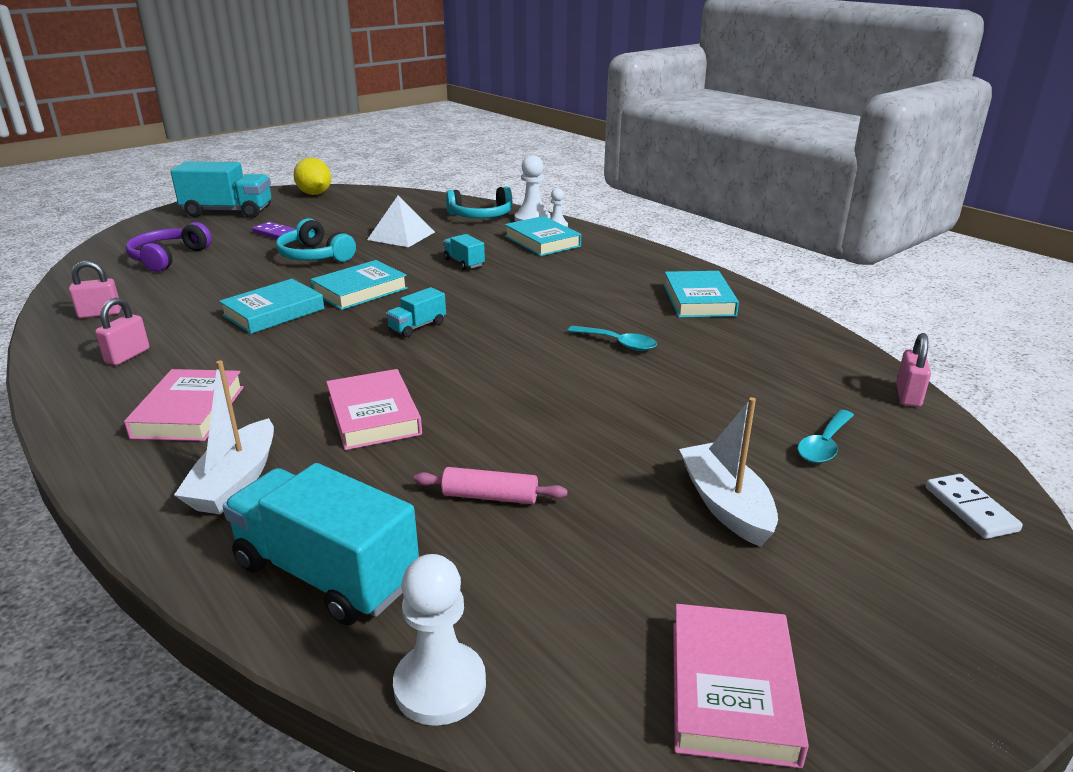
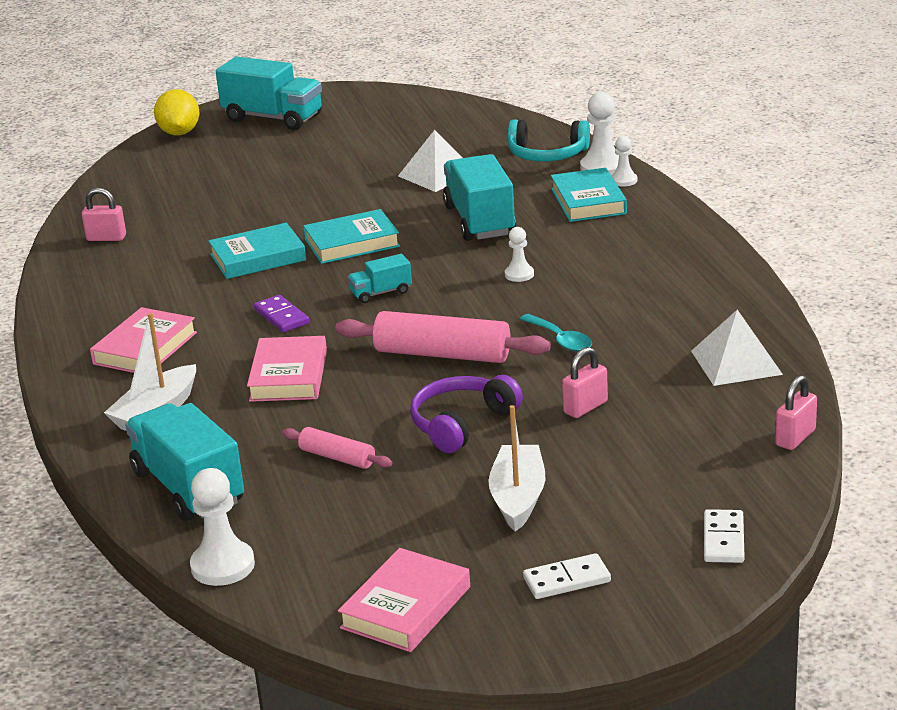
camera: 25 degrees right, 0 degrees up
pink padlock [95,298,149,365] -> pink padlock moved to [562,347,608,418]
purple headphones [126,222,212,272] -> purple headphones moved to [410,375,523,453]
purple domino [252,222,296,239] -> purple domino moved to [254,295,309,332]
turquoise headphones [276,218,356,262] -> none
yellow lemon [293,158,331,195] -> yellow lemon moved to [154,89,200,135]
turquoise truck [443,234,485,270] -> turquoise truck [443,154,516,241], size x2.04
turquoise book [664,271,739,318] -> none
turquoise spoon [798,410,854,463] -> none
none -> pink rolling pin [335,311,551,363]
none -> white pawn [505,227,534,282]
none -> white domino [523,553,611,599]
none -> white pyramid [691,310,783,386]

